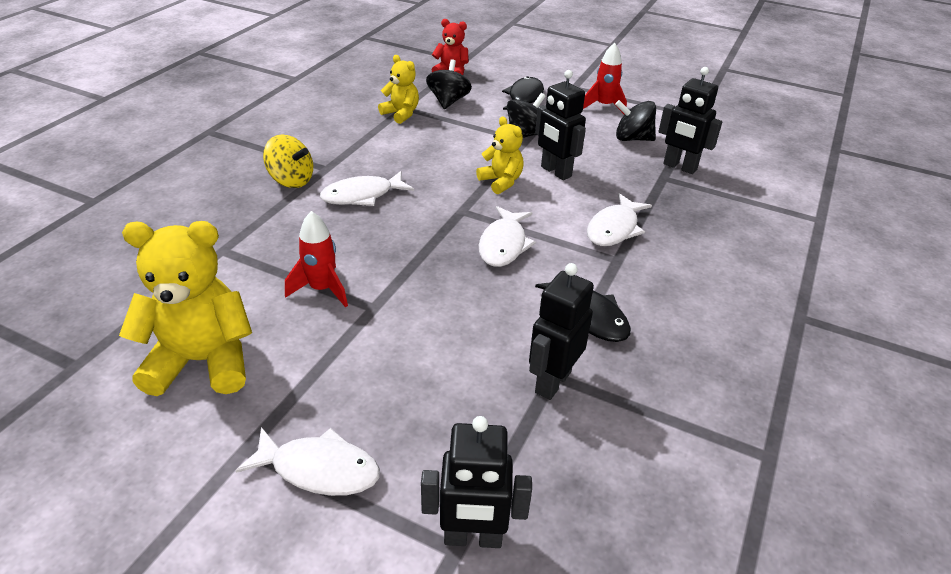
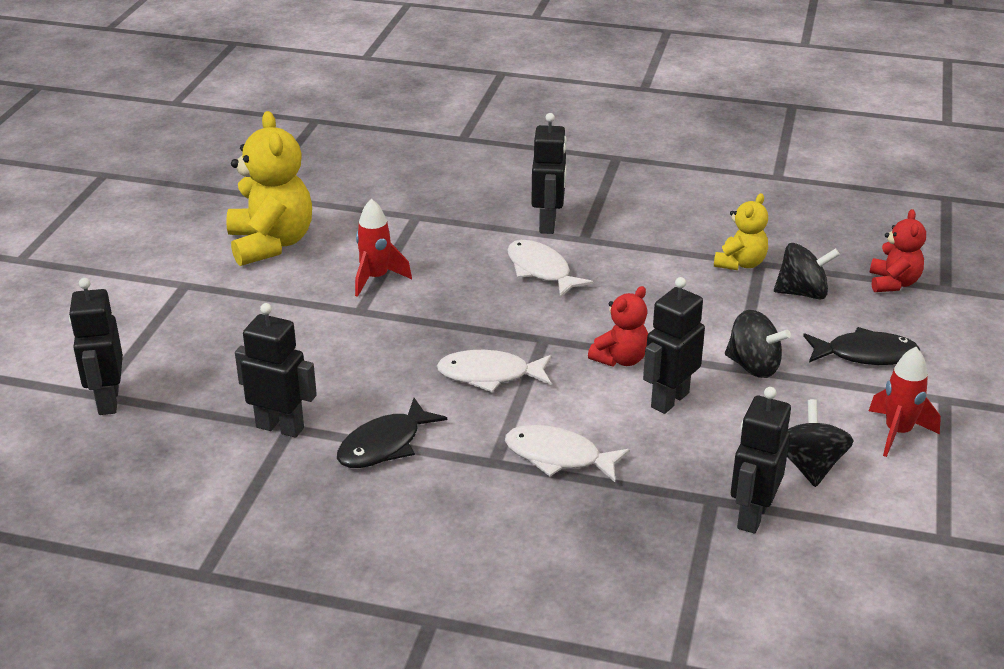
camera: 80 degrees right, 5 degrees down
white fish [235,427,380,496] -> none
yellow spinning top [263,135,313,188] -> black robot [531,113,567,234]
yellow teddy bear [476,116,524,194] -> red teddy bear [588,286,648,367]

